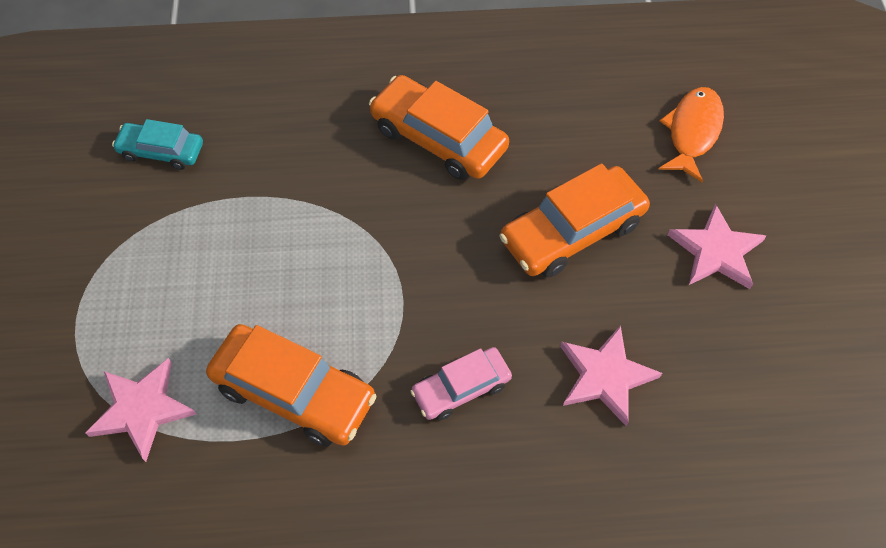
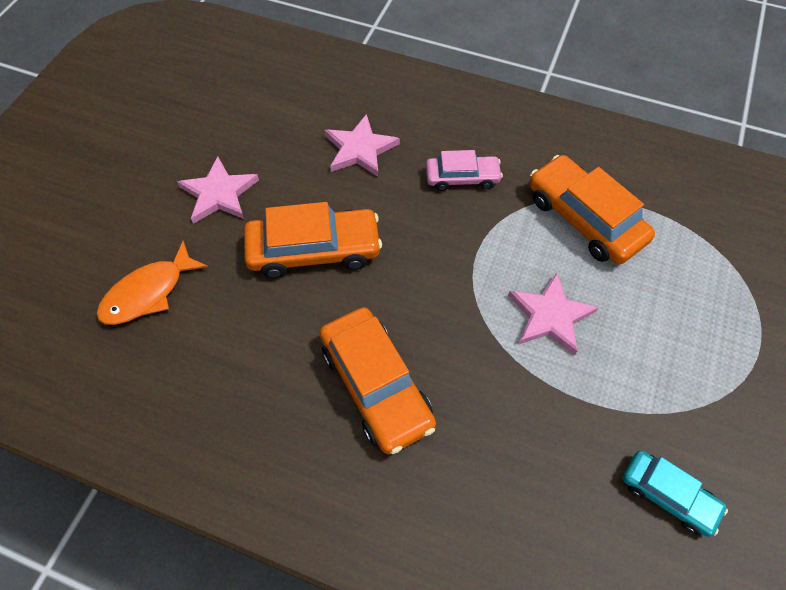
camera: 155 degrees left, 0 degrees up
pink star [85,358,196,462] -> pink star moved to [508,272,599,355]

